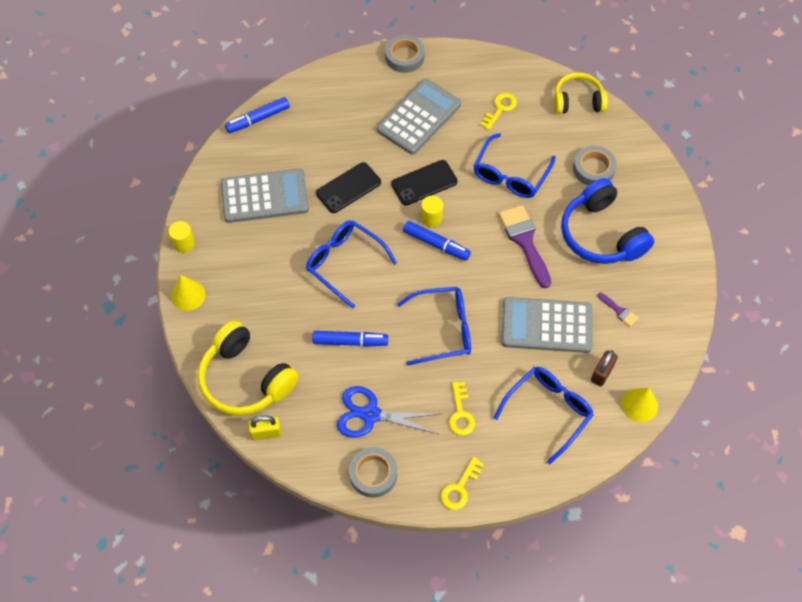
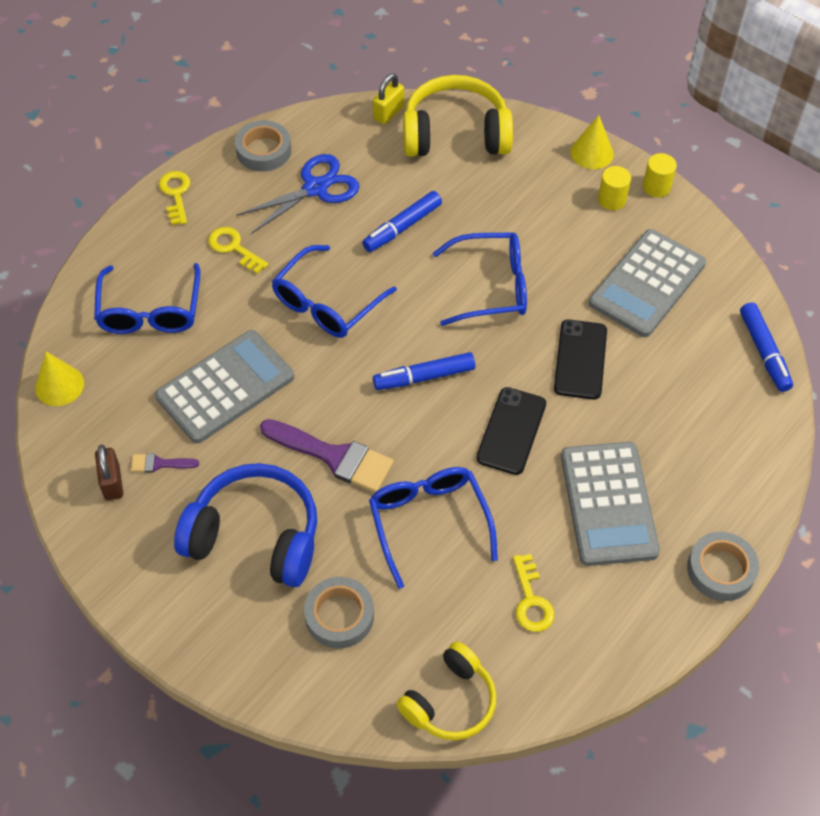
camera: 135 degrees right, 5 degrees down
blue marker [225,97,290,133] -> blue marker turned 150 degrees clockwise [740,302,793,392]
yellow cylinder [421,195,443,227] -> yellow cylinder moved to [598,166,631,210]
brown padlock [591,350,618,386] -> brown padlock moved to [95,445,123,501]

